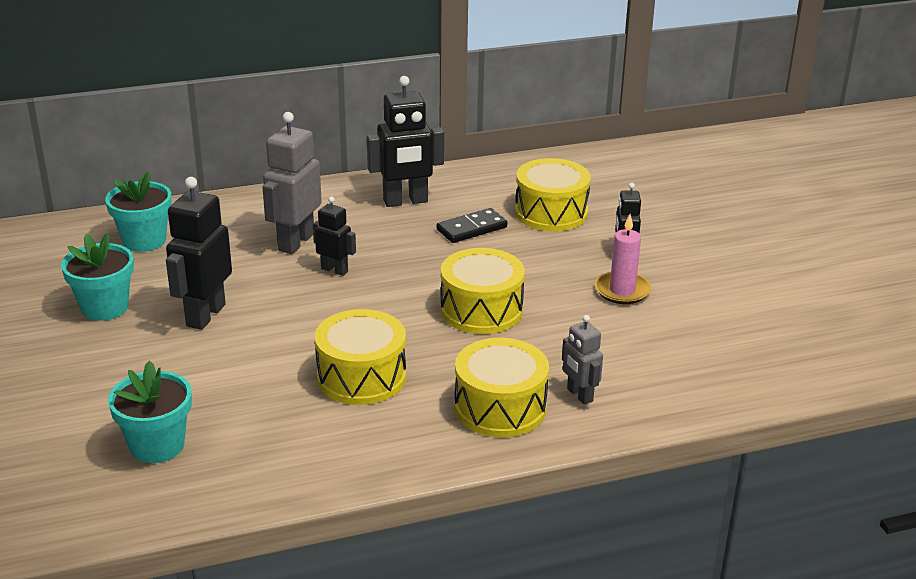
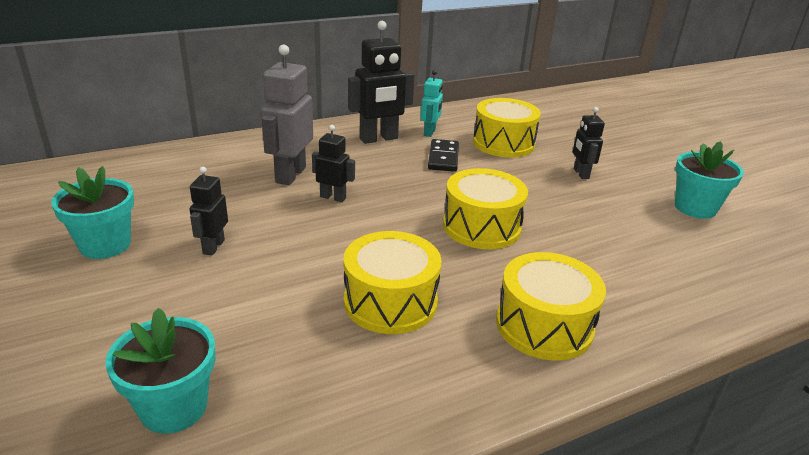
camera: 10 degrees left, 0 degrees up
turquoise flower pot [105,172,171,252] -> turquoise flower pot moved to [675,141,744,219]
black robot [166,177,232,330] -> black robot [189,167,228,256], size x0.57
black domino [437,208,507,243] -> black domino turned 45 degrees counterclockwise [428,139,459,172]
grey robot [562,315,603,405] -> none
pink candle [595,214,651,304] -> none
none -> turquoise robot [421,70,443,137]

